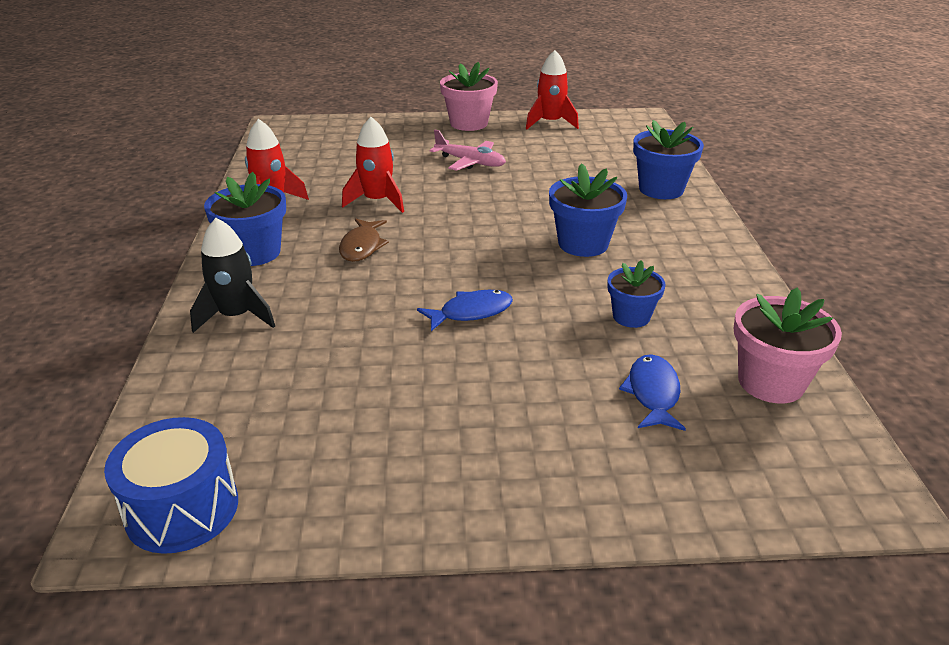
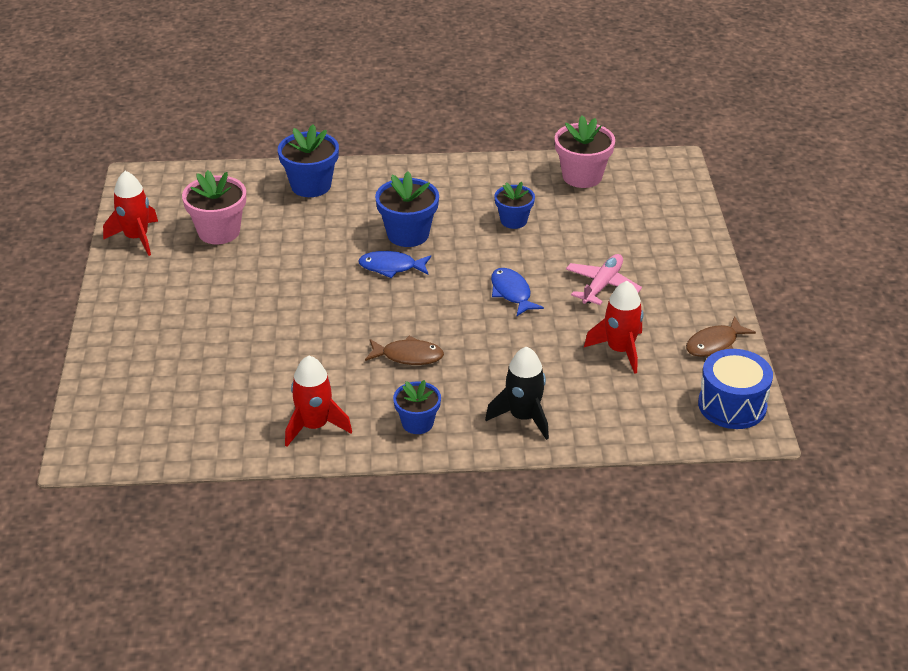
camera: 90 degrees left, 5 degrees up
blue flower pot [204,172,286,266] -> blue flower pot [393,380,441,434], size x0.65
red rocket [342,117,404,213] -> red rocket moved to [584,281,643,374]
pink plane [430,130,506,171] -> pink plane moved to [566,254,642,305]
pink flower pot [440,62,498,131] -> pink flower pot moved to [182,170,246,244]
blue fish [619,354,686,431] -> blue fish moved to [358,251,431,278]
none -> brown fish [686,316,756,357]

